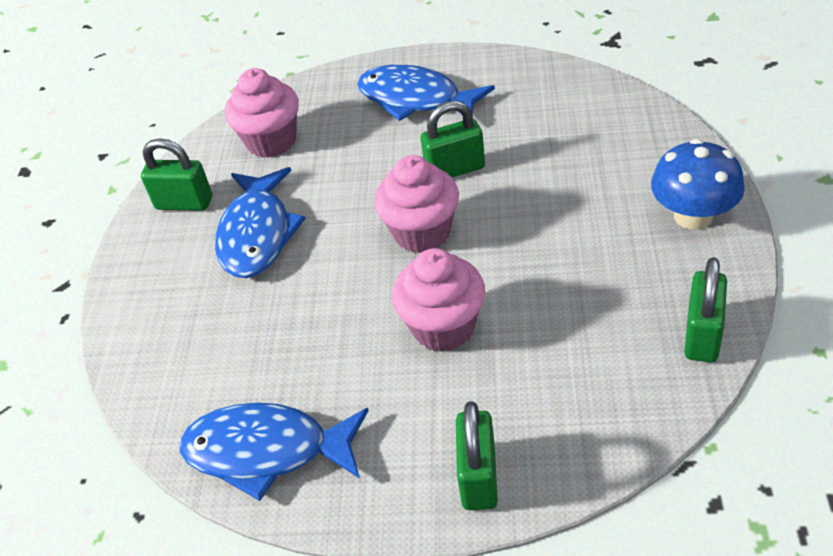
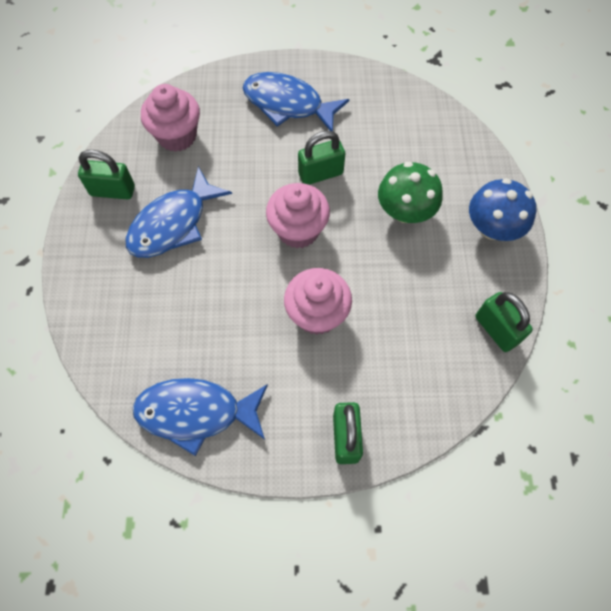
camera: 10 degrees left, 20 degrees up
blue fish [215,167,306,278] -> blue fish turned 45 degrees clockwise [126,166,232,258]
green padlock [684,257,727,362] -> green padlock turned 45 degrees counterclockwise [475,292,533,352]
none -> green mushroom [378,162,443,223]

